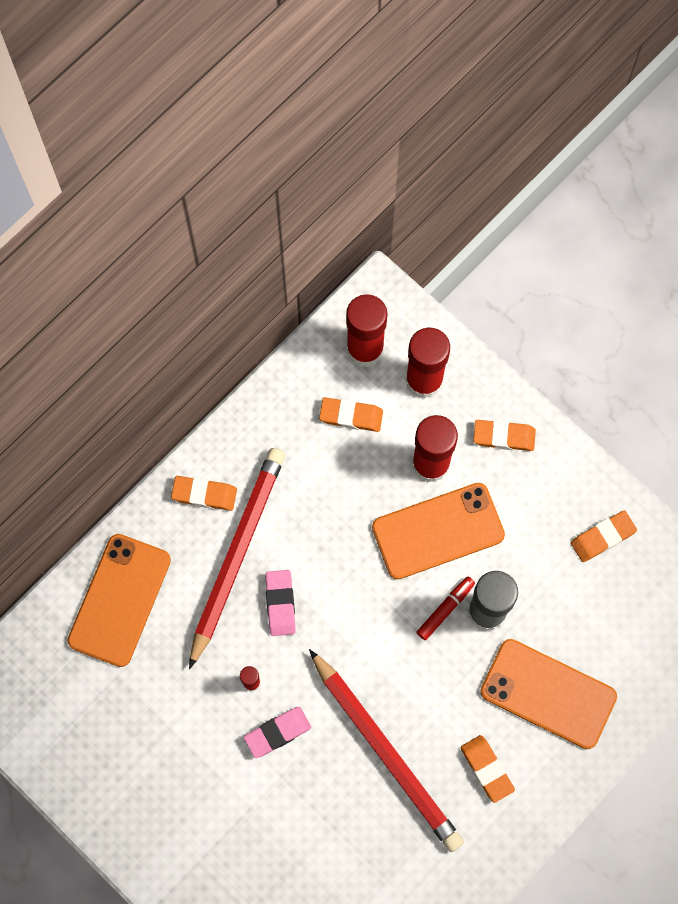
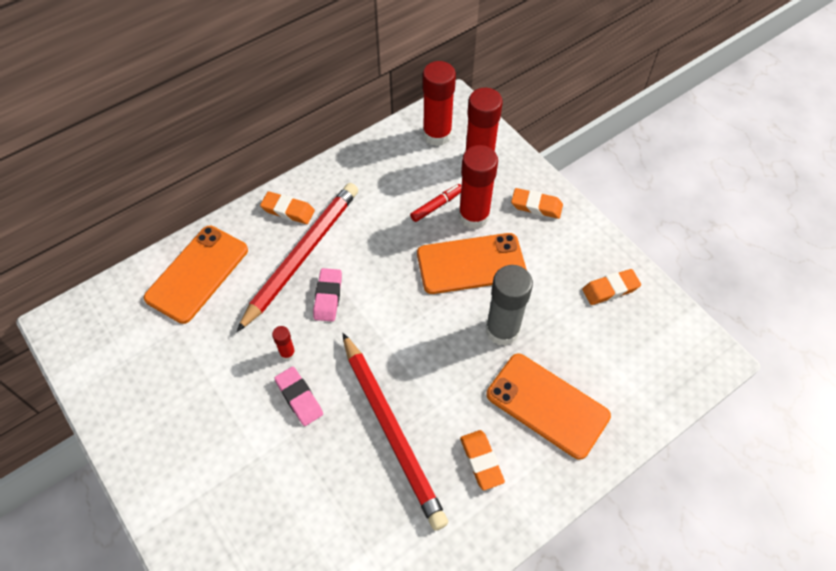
camera: 10 degrees right, 15 degrees down
pink eraser [244,707,311,758] -> pink eraser turned 75 degrees clockwise [274,367,323,426]
orange eraser [319,397,383,432] -> none
red marker [416,577,475,640] -> red marker moved to [410,184,461,222]

